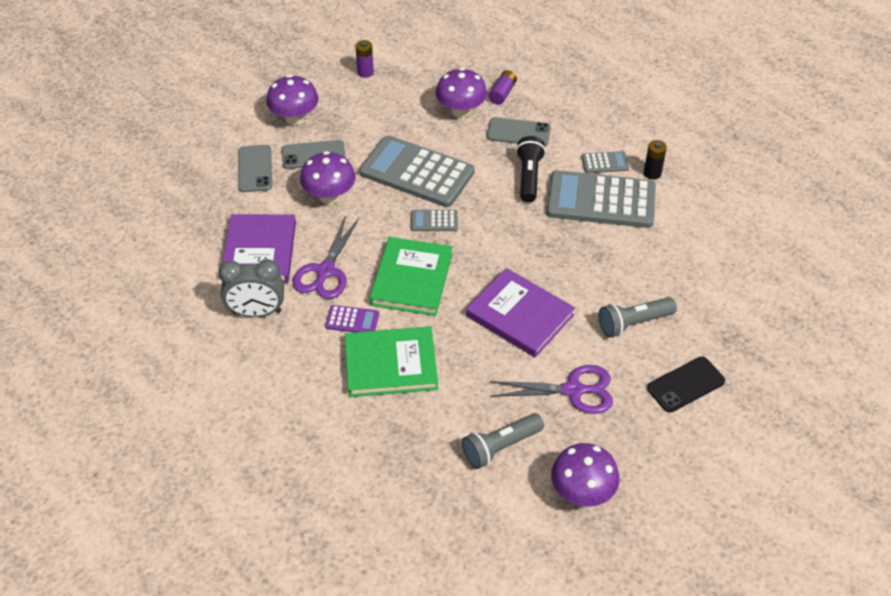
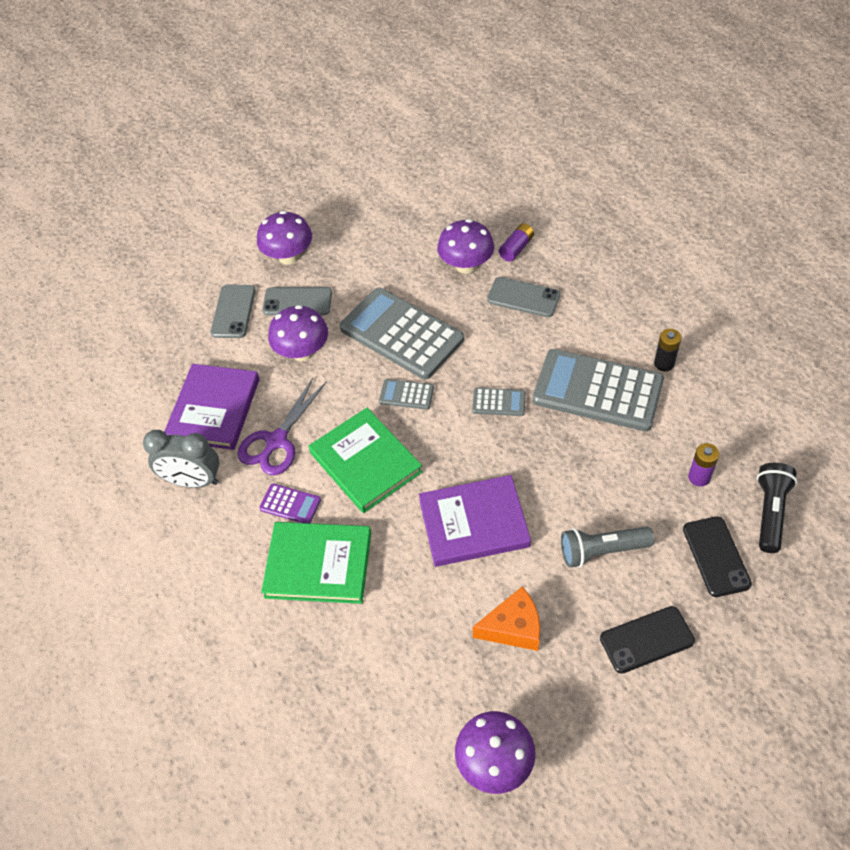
camera: 15 degrees right, 5 degrees up
purple battery [355,40,374,78] -> purple battery moved to [688,443,719,487]
green book [369,237,452,316] -> green book turned 60 degrees counterclockwise [309,408,423,513]
grey flashlight [462,413,544,469] -> none
purple book [466,268,575,357] -> purple book turned 60 degrees counterclockwise [419,475,531,567]
purple scissors [490,365,613,414] -> orange cheese [473,586,540,651]
black flashlight [516,136,546,202] -> black flashlight moved to [757,463,797,553]
grey calculator [582,151,629,173] -> grey calculator moved to [472,388,526,416]
none -> black phone [683,516,752,597]

